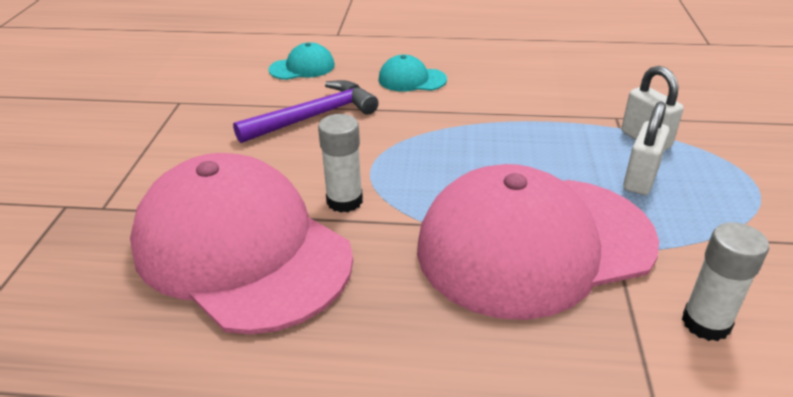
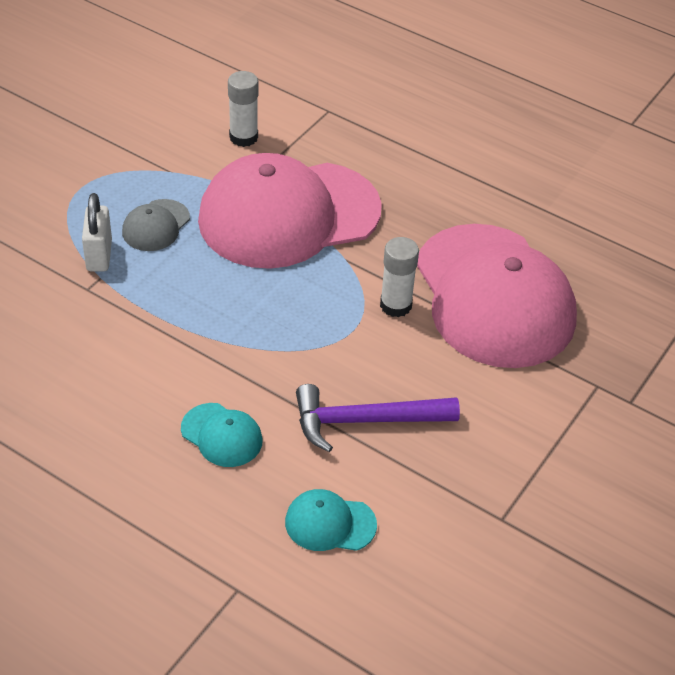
camera: 155 degrees left, 10 degrees up
pink cap [417,164,659,320] -> pink cap turned 150 degrees clockwise [198,153,382,269]
white padlock [623,101,670,195] -> grey cap [122,199,190,251]

